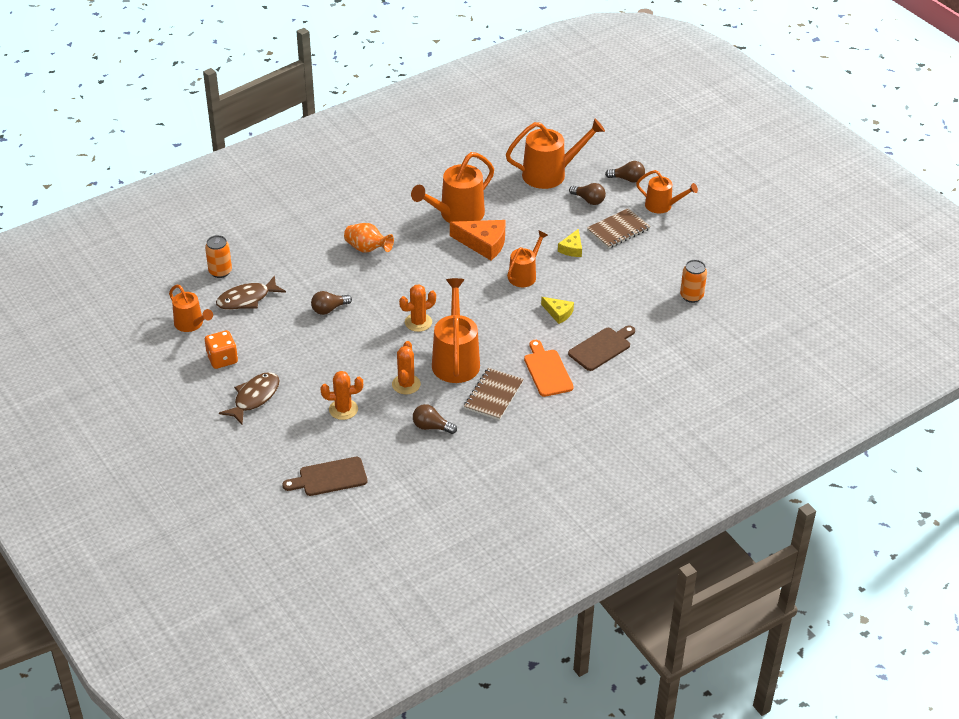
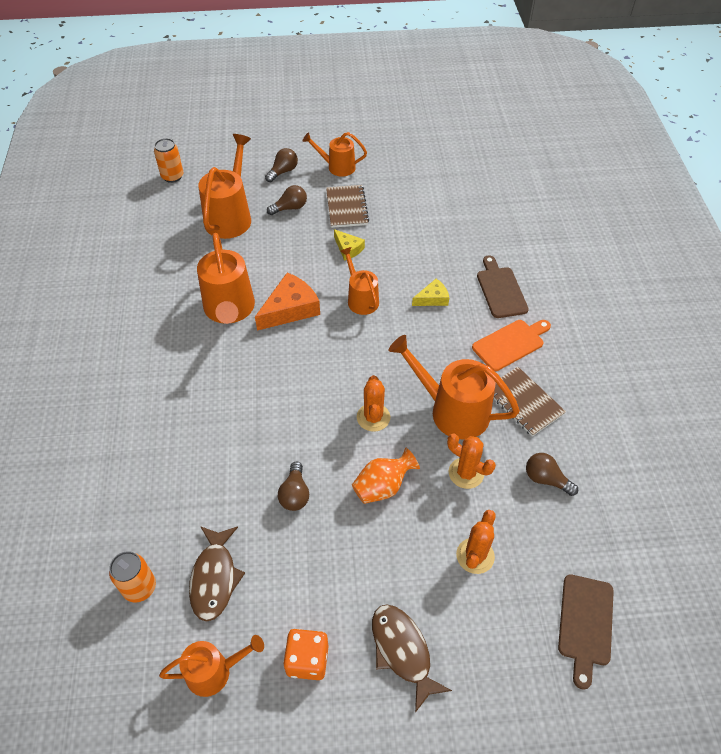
camera: 60 degrees left, 10 degrees up
orange vase [344,223,394,253] -> orange vase moved to [352,448,420,504]
brown light bulb [413,404,457,434] -> brown light bulb turned 75 degrees clockwise [526,453,578,496]
orange cutting board [524,340,574,397] -> orange cutting board turned 135 degrees clockwise [472,320,551,371]
orange watering can [636,170,698,213] -> orange watering can turned 135 degrees counterclockwise [302,132,367,176]
orange can [680,260,707,303] -> orange can moved to [154,138,183,183]

